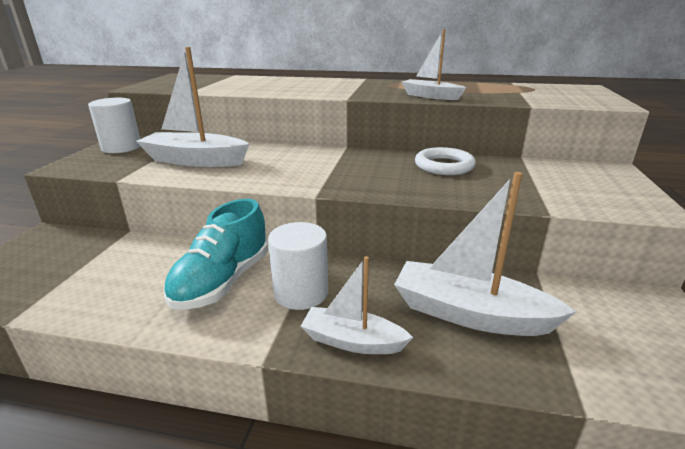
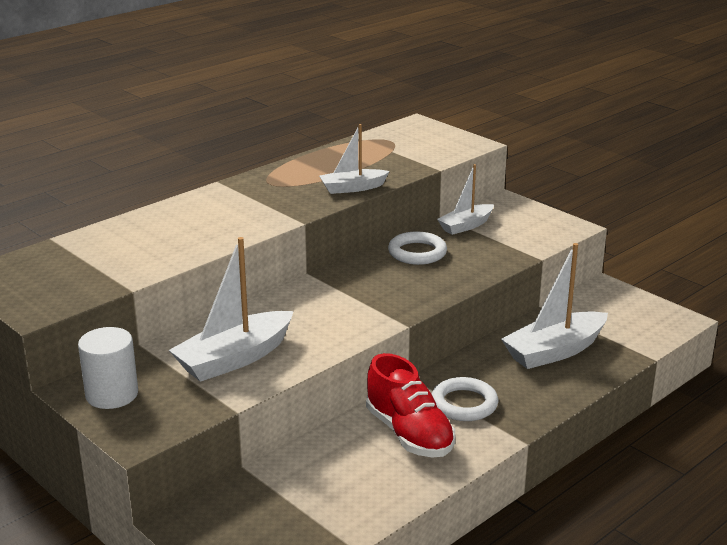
camera: 55 degrees left, 0 degrees up
turquoise shoe [164,199,268,310] -> red shoe [366,353,455,457]
white cylinder [268,222,328,310] -> white ring [432,377,498,421]
white boat [301,256,413,354] -> white boat moved to [437,164,494,235]

